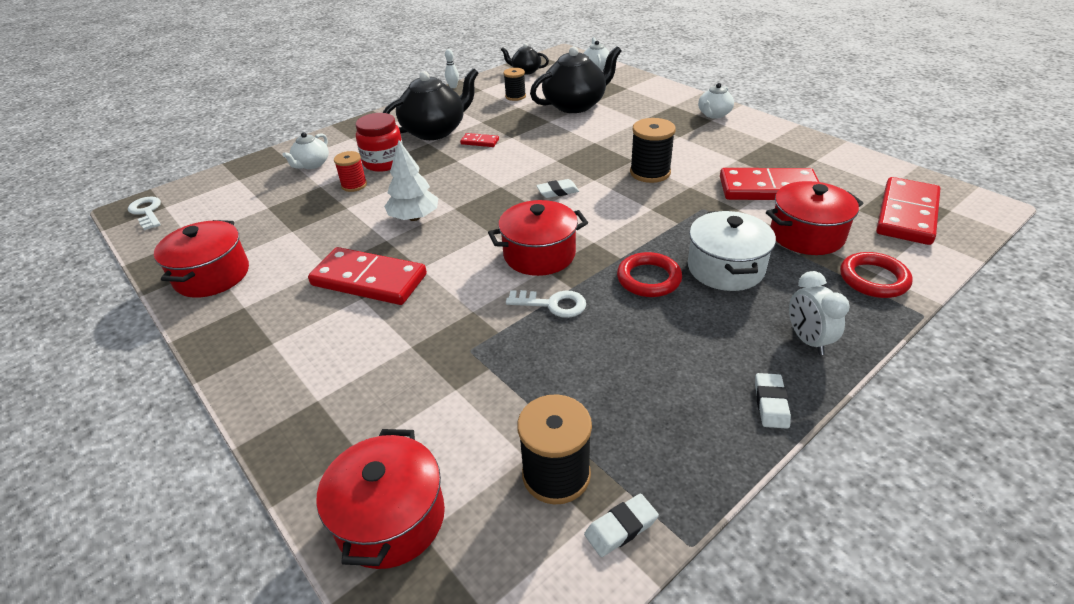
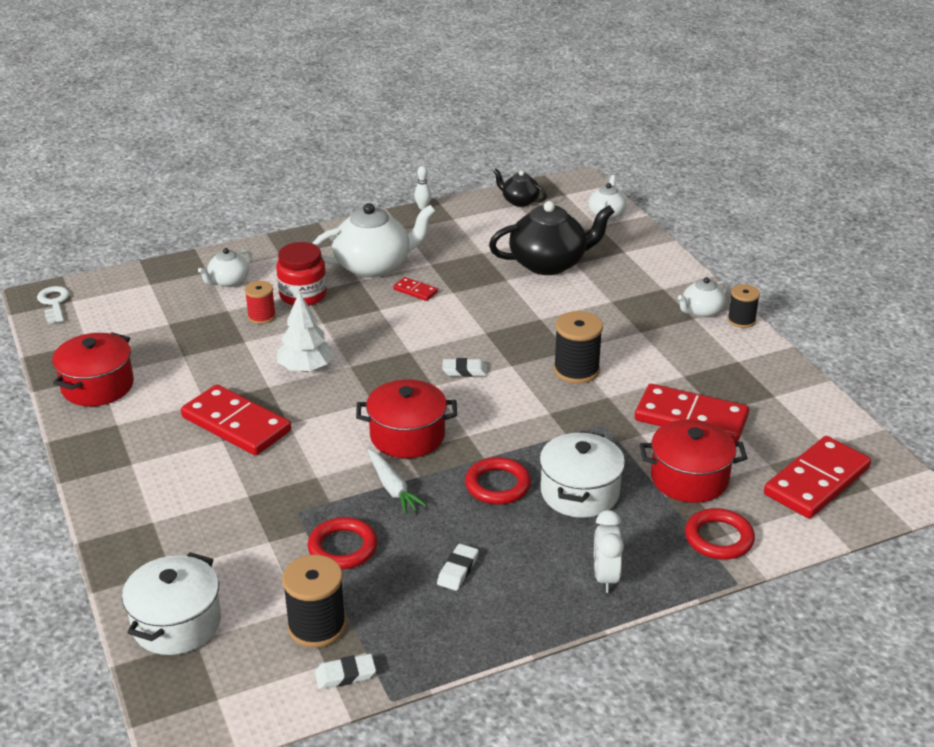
camera: 15 degrees right, 5 degrees down
red pot [316,429,445,569] -> white pot [122,552,221,655]
black teapot [383,68,478,140] -> white teapot [312,203,435,278]
black spool [503,68,526,101] -> black spool moved to [727,284,760,328]
white key [506,290,586,318] -> white carrot [367,449,427,514]
white eraser [755,373,791,429] -> white eraser moved to [437,544,479,591]
none -> red ring [308,517,378,569]

